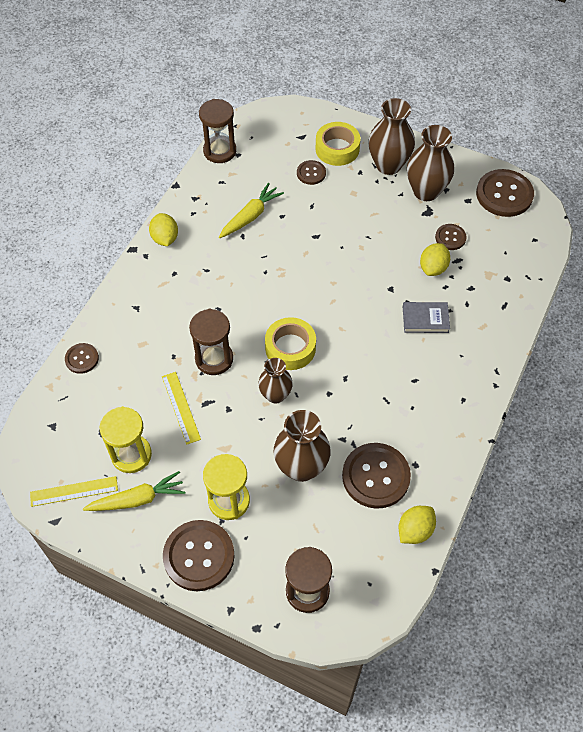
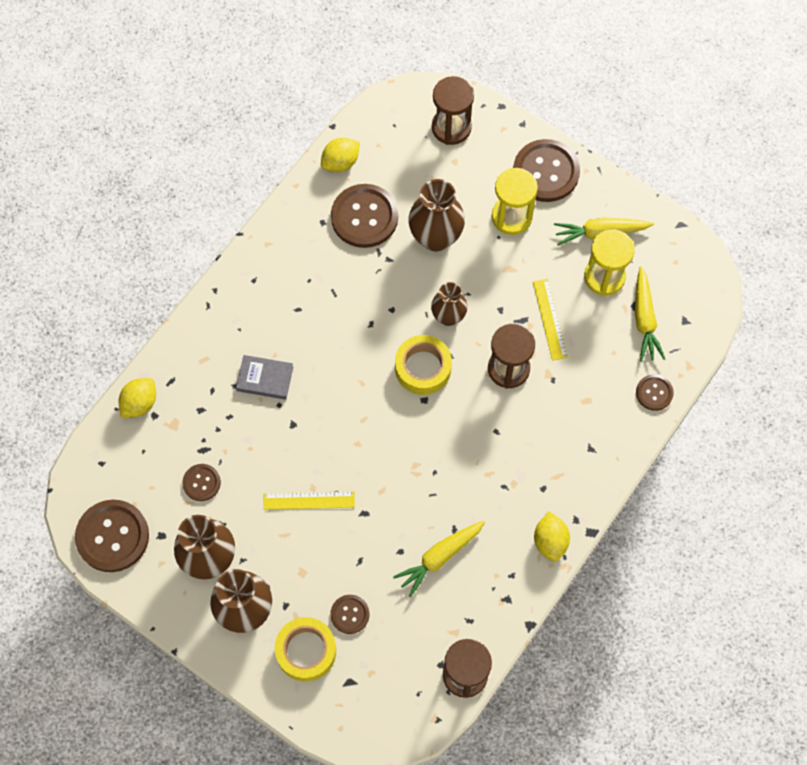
camera: 170 degrees left, 10 degrees up
yellow ruler [30,476,118,507] -> yellow ruler moved to [264,491,355,510]
yellow lemon [420,243,450,276] -> yellow lemon moved to [119,378,156,418]
none -> yellow carrot [635,267,665,361]

